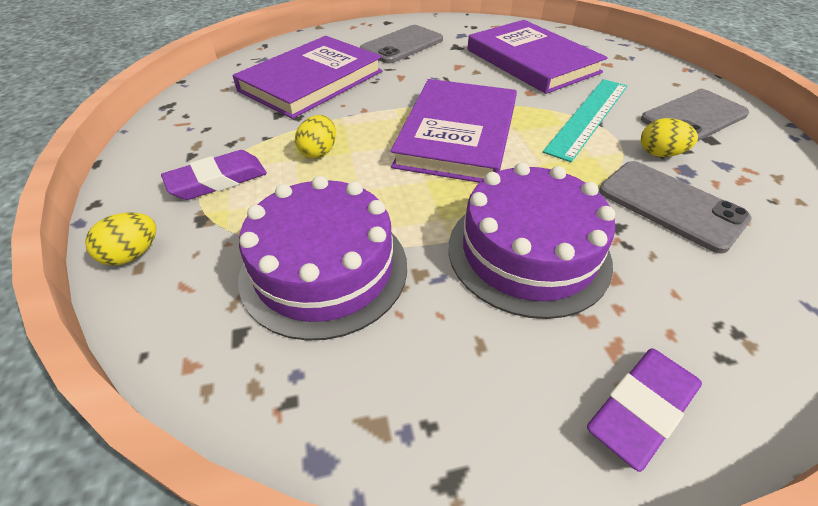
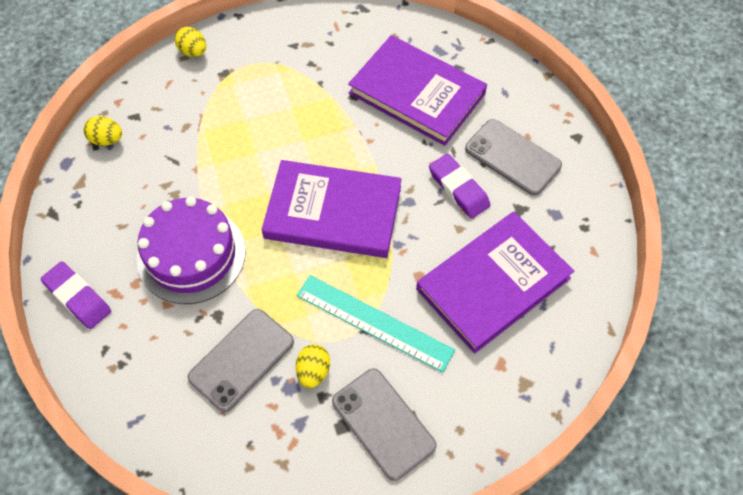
camera: 85 degrees right, 15 degrees up
purple eraser [161,150,267,200] -> purple eraser moved to [429,154,490,218]
purple cake [238,176,407,341] -> none
yellow egg [295,115,336,159] -> yellow egg moved to [83,116,122,146]

